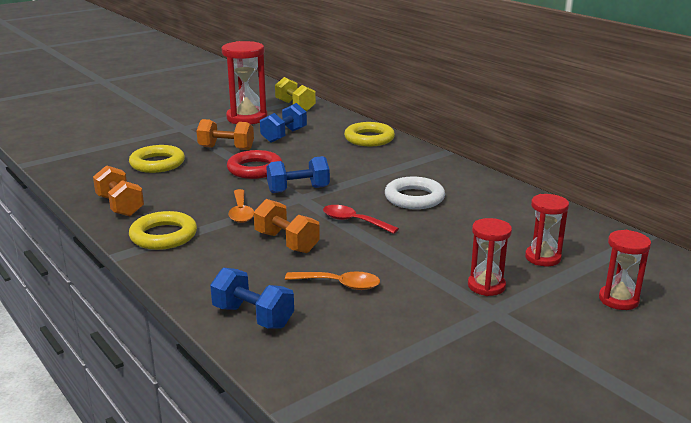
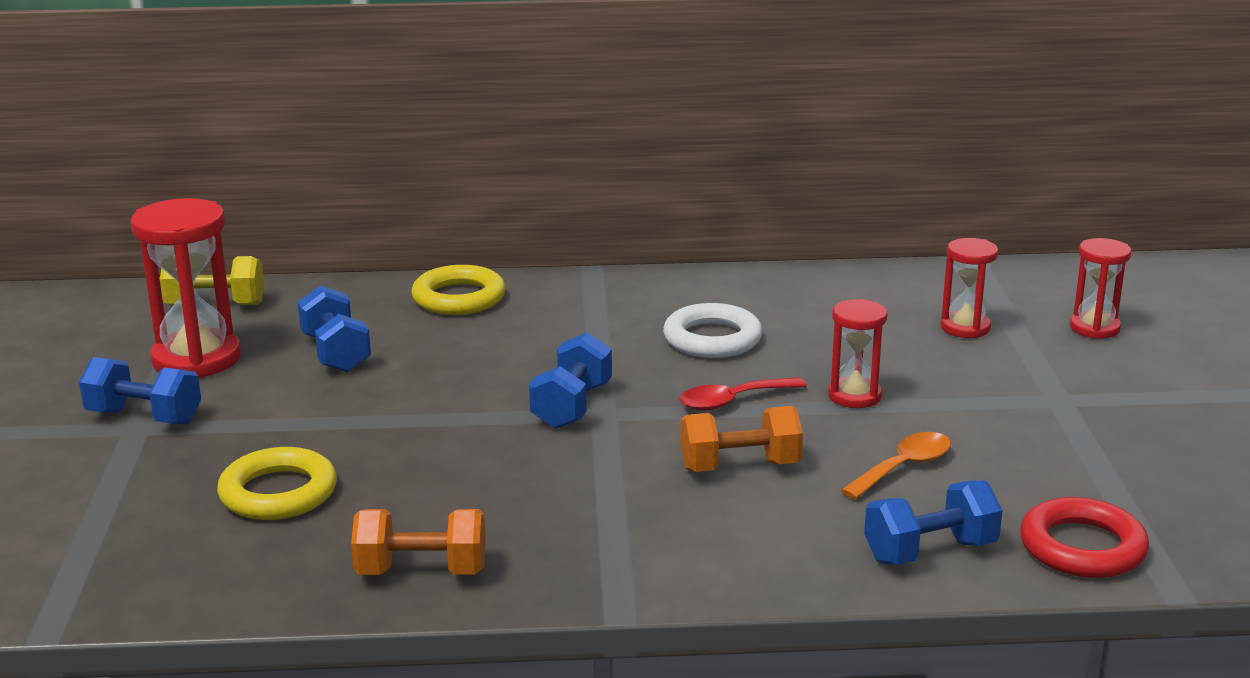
camera: 55 degrees left, 0 degrees up
yellow ring [129,211,197,250] -> none
orange dumbbell [197,119,254,150] -> none
red ring [227,150,282,179] -> red ring moved to [1020,497,1149,578]
orange spoon [228,189,254,223] -> none
red hourglass [468,218,512,296] -> red hourglass moved to [828,299,887,408]
none -> blue dumbbell [79,357,201,424]

